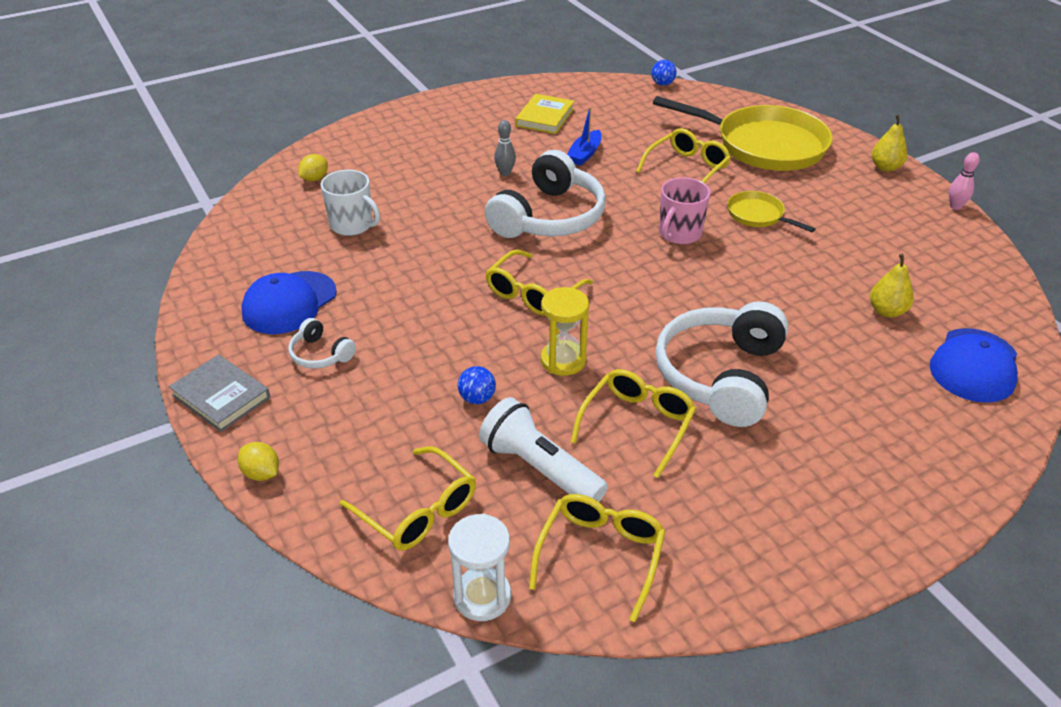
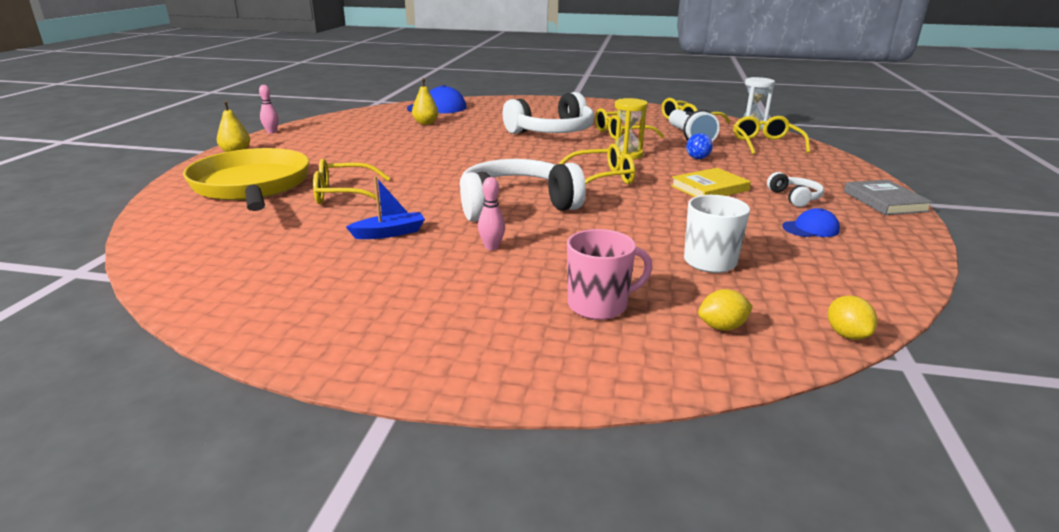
camera: 140 degrees left, 15 degrees down
yellow lemon [238,442,279,481] -> yellow lemon moved to [828,295,877,340]
blue cap [241,271,337,334] -> blue cap [782,208,840,237], size x0.56
grey bowling pin [494,120,516,176] -> pink bowling pin [478,177,505,250]
yellow book [515,94,574,134] -> yellow book moved to [671,168,751,197]
blue ball [651,60,677,86] -> none
pink mug [659,177,711,244] -> pink mug moved to [567,229,653,320]
yellow pan [727,191,816,232] -> none

